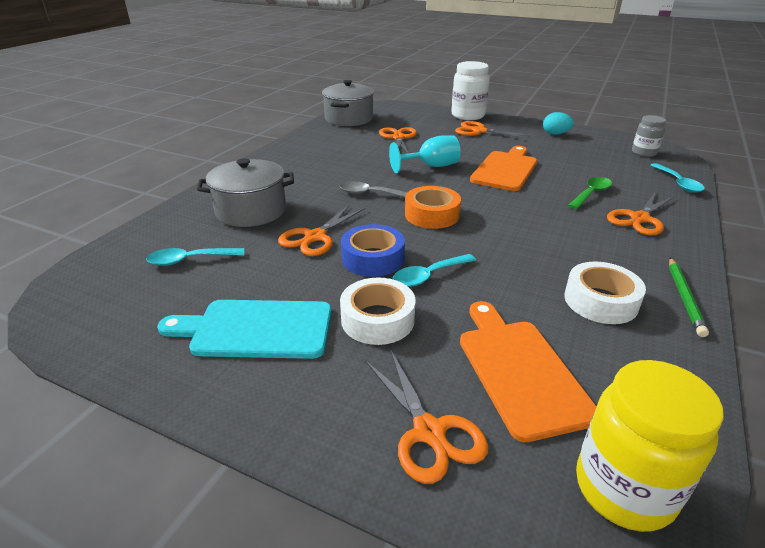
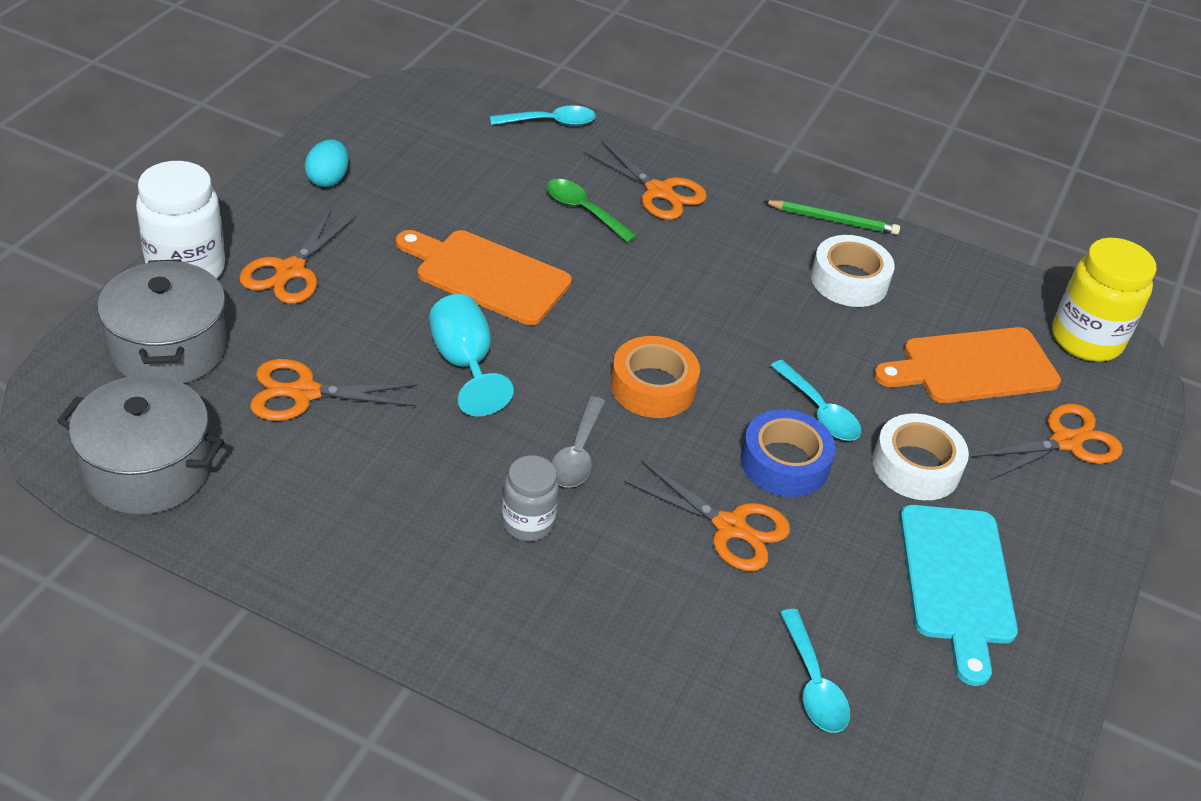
camera: 95 degrees left, 10 degrees up
grey pot [197,158,294,227] -> grey pot moved to [97,259,227,383]
grey jar [632,115,666,157] -> grey jar moved to [502,455,559,541]

